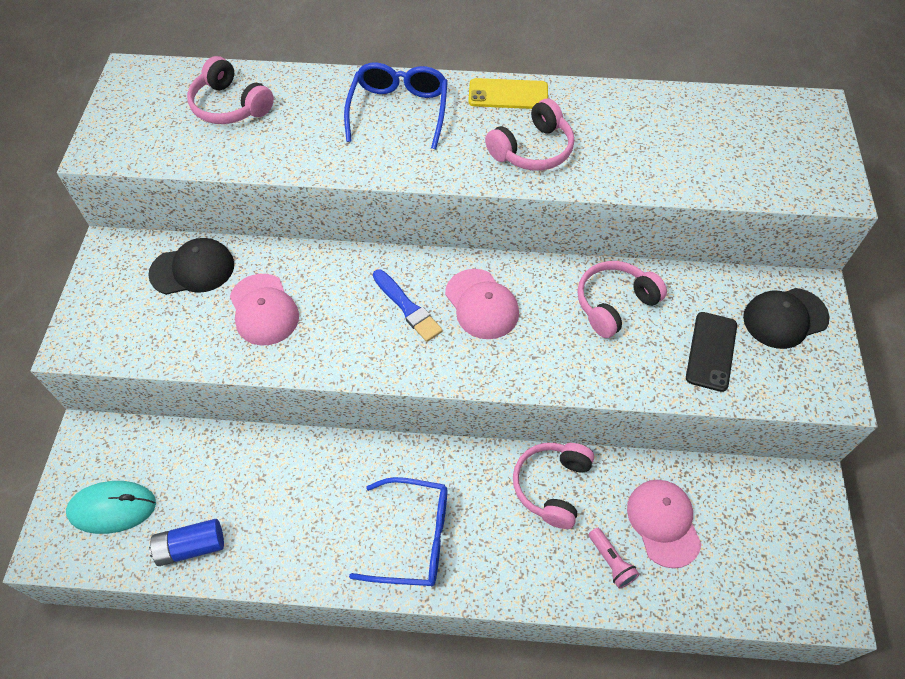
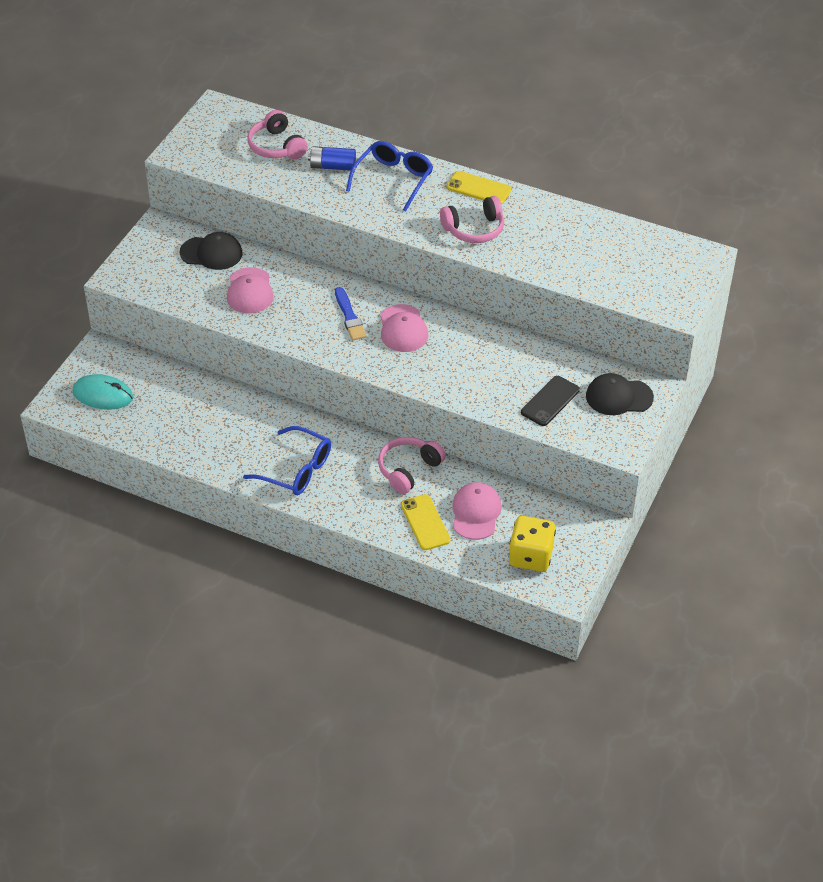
camera: 20 degrees right, 10 degrees down
blue battery [149,519,224,566] -> blue battery moved to [308,146,356,171]
pink headphones [577,261,667,338] -> none
pink flashlight [589,528,639,589] -> yellow phone [401,494,450,550]
none -> yellow dice [509,516,556,572]

